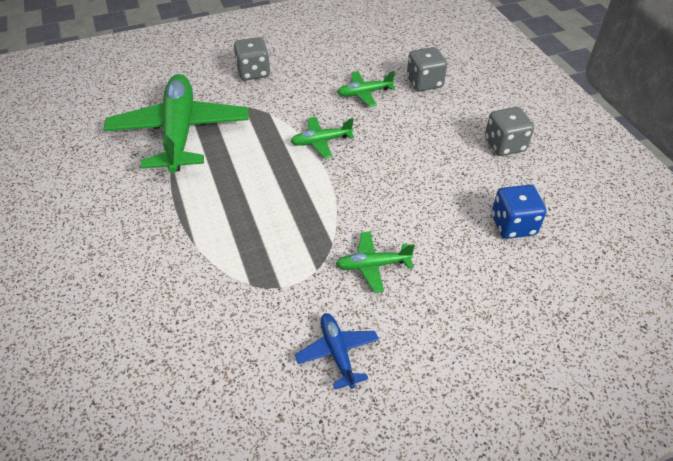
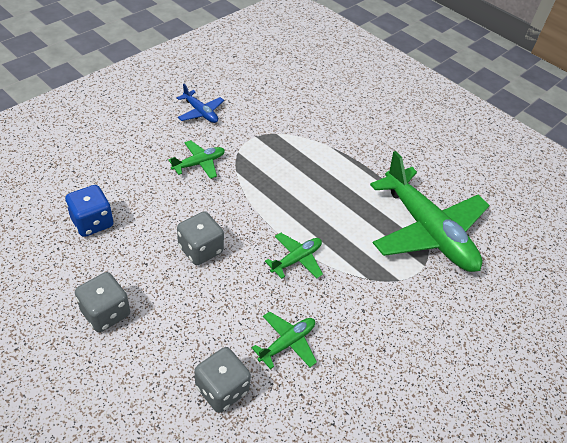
camera: 150 degrees right, 0 degrees up
grey dice [234,37,270,80] -> grey dice moved to [177,211,224,265]

